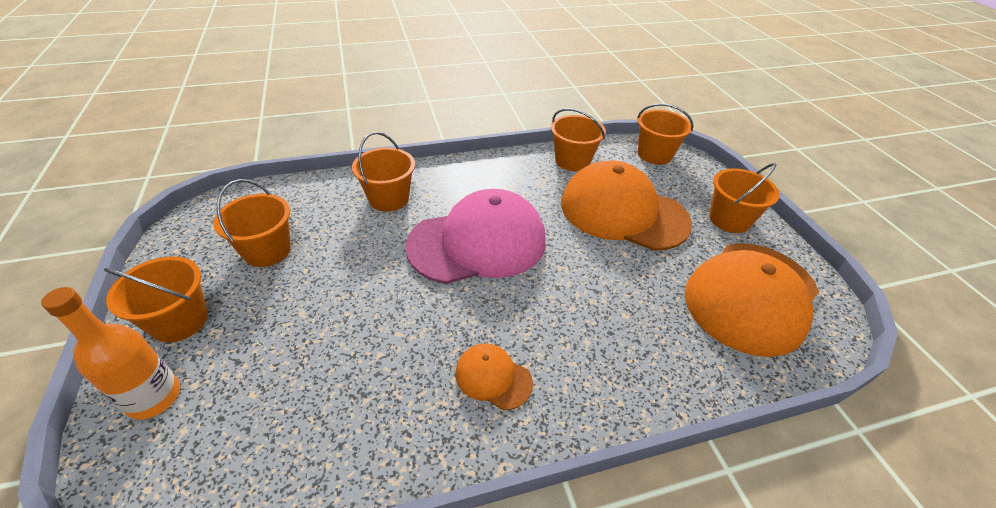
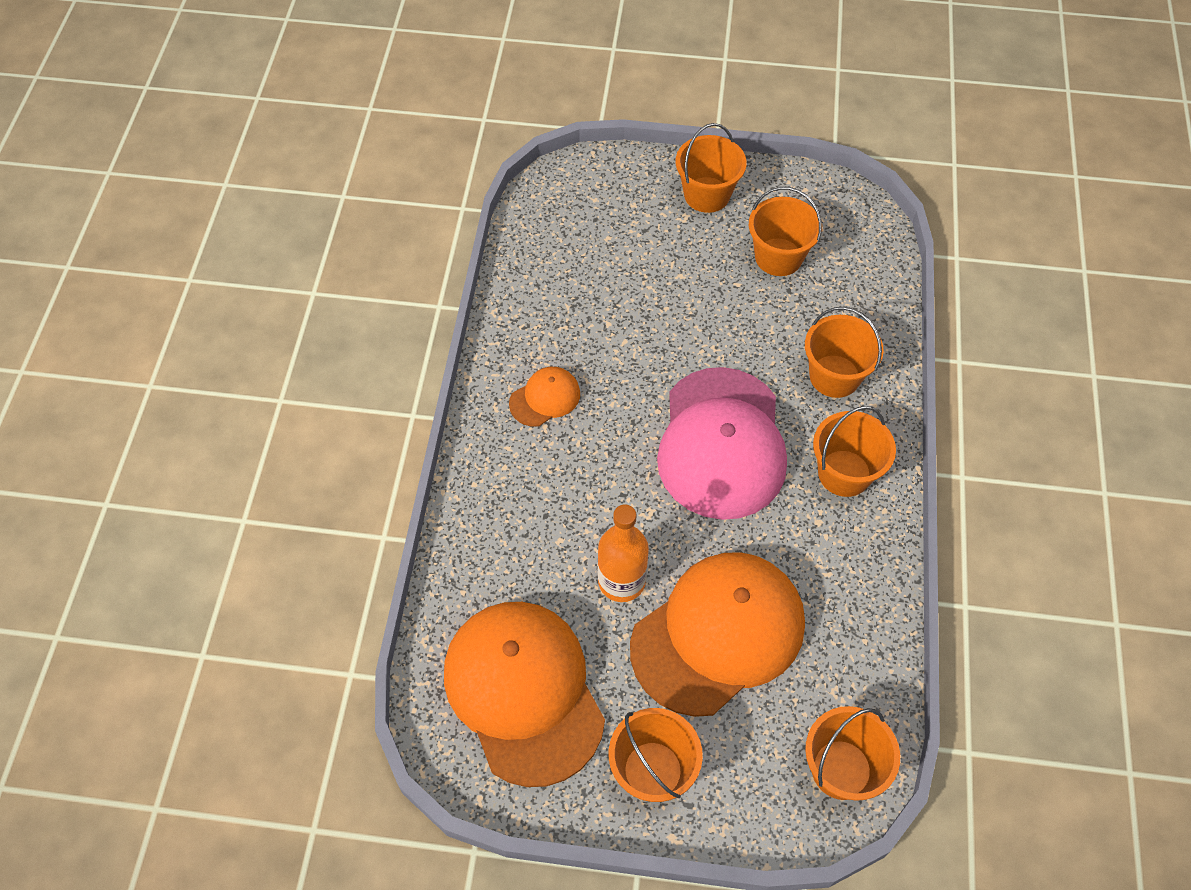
camera: 115 degrees right, 15 degrees up
orange bottle [41,287,180,420] -> orange bottle moved to [598,505,649,602]
orange bucket [551,108,606,171] -> orange bucket moved to [813,406,896,497]

